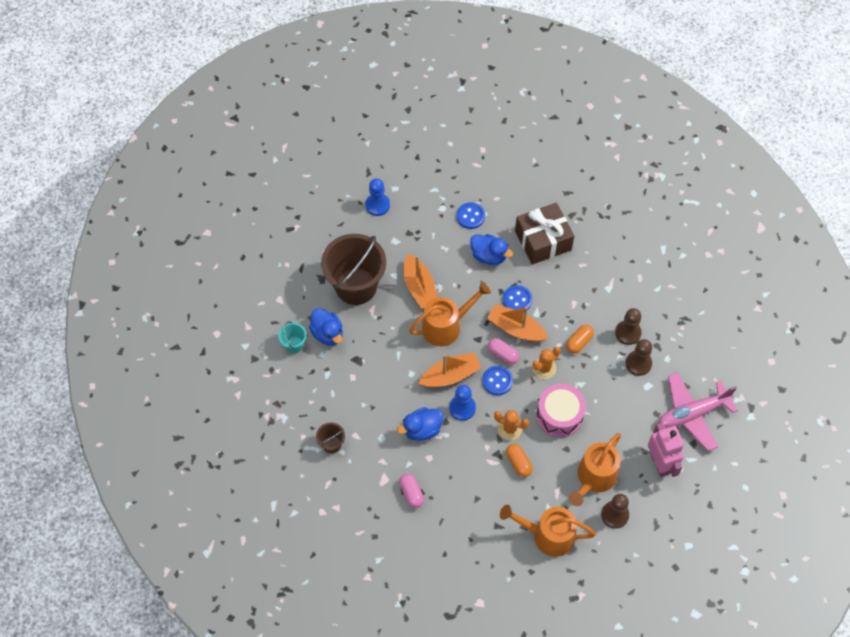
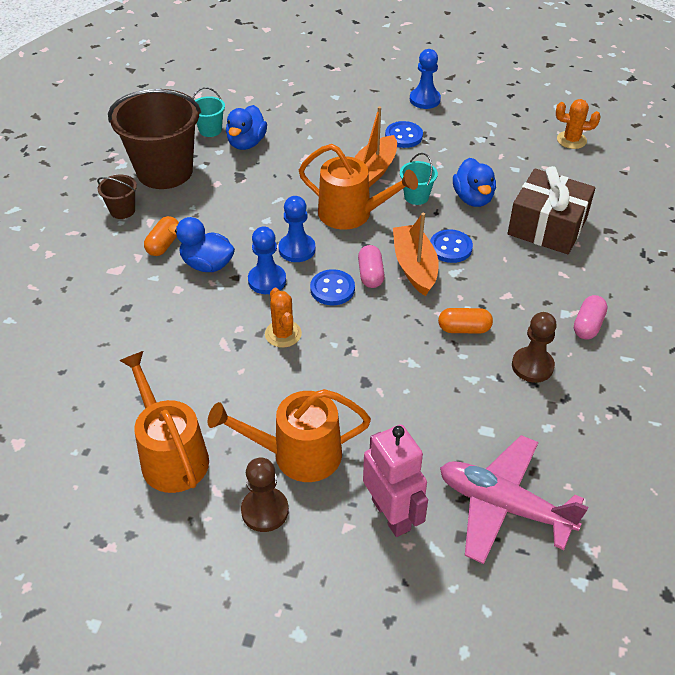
camera: 50 degrees right, 15 degrees down
brown bucket [321,234,386,305] -> brown bucket moved to [108,89,201,189]
pink capsule [399,473,424,508] -> pink capsule moved to [574,295,608,339]
orange boat [418,352,482,387] -> blue pawn [279,196,315,262]
blue button [456,202,485,229] -> blue button moved to [385,121,423,148]
orange capsule [506,444,533,477] -> orange capsule moved to [144,216,179,256]
orange cactus [532,347,561,379] -> orange cactus moved to [556,99,601,149]
pink drum [536,384,586,437] -> none
brown pawn [625,339,652,376] -> none
pink robot [648,422,684,477] -> pink robot turned 60 degrees counterclockwise [363,424,428,537]
none -> turquoise bucket [400,153,438,205]

